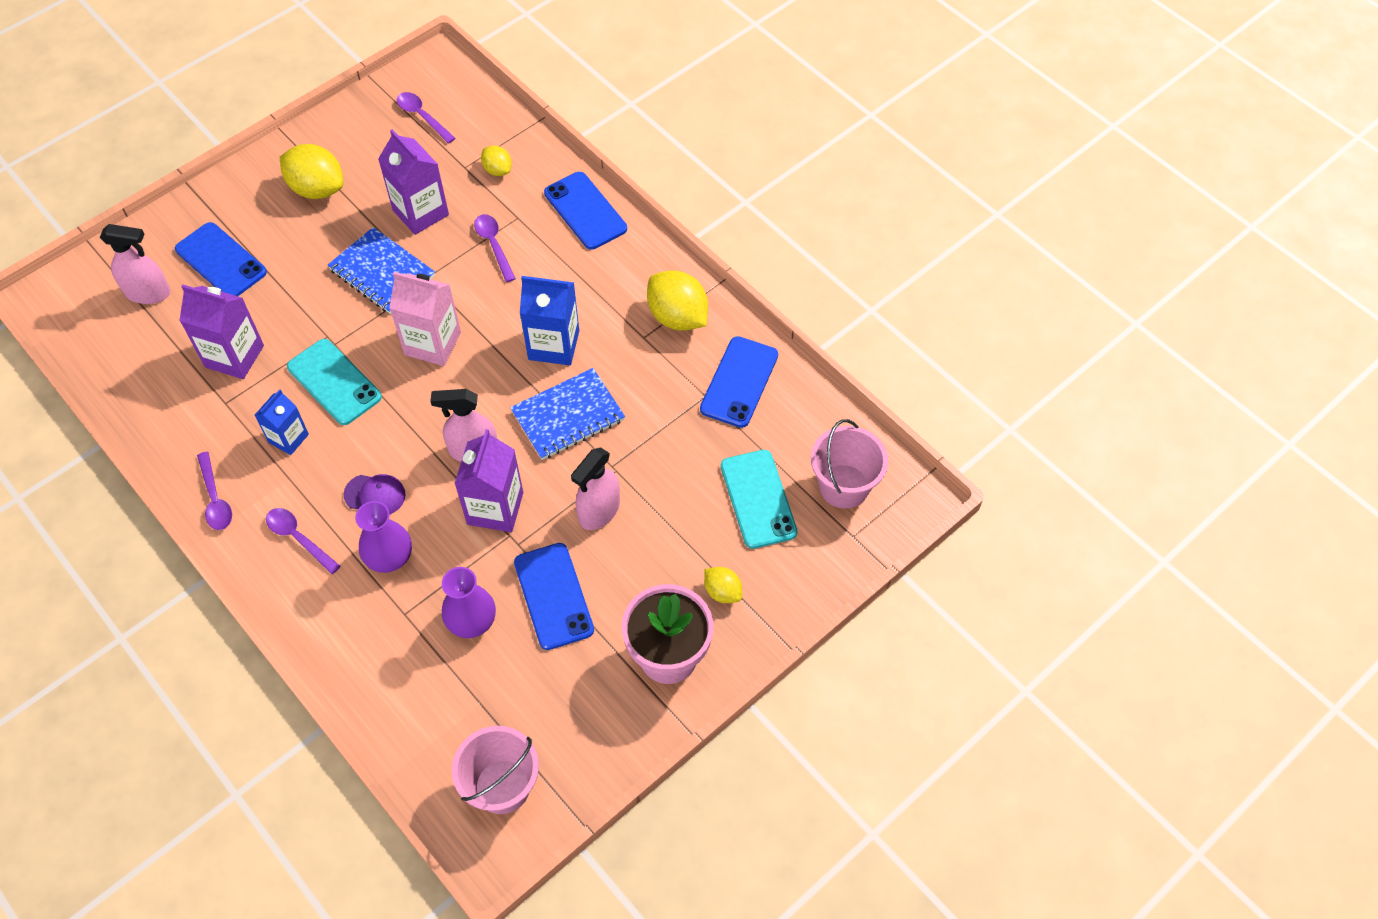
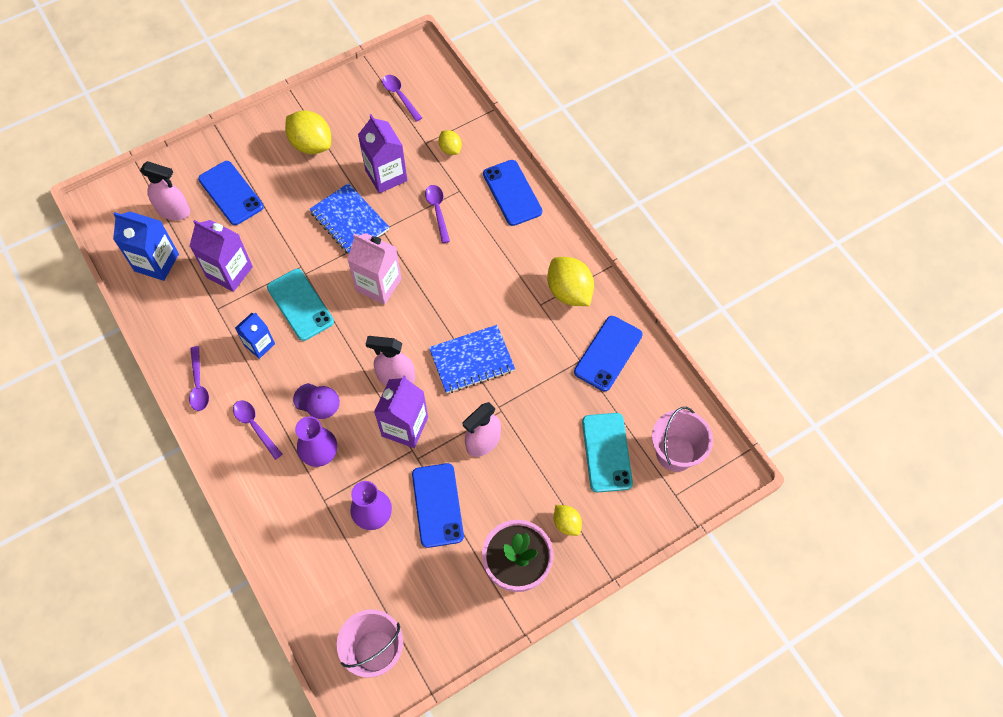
camera: 10 degrees right, 5 degrees up
blue carton [520,276,579,365] -> blue carton moved to [113,212,179,281]

